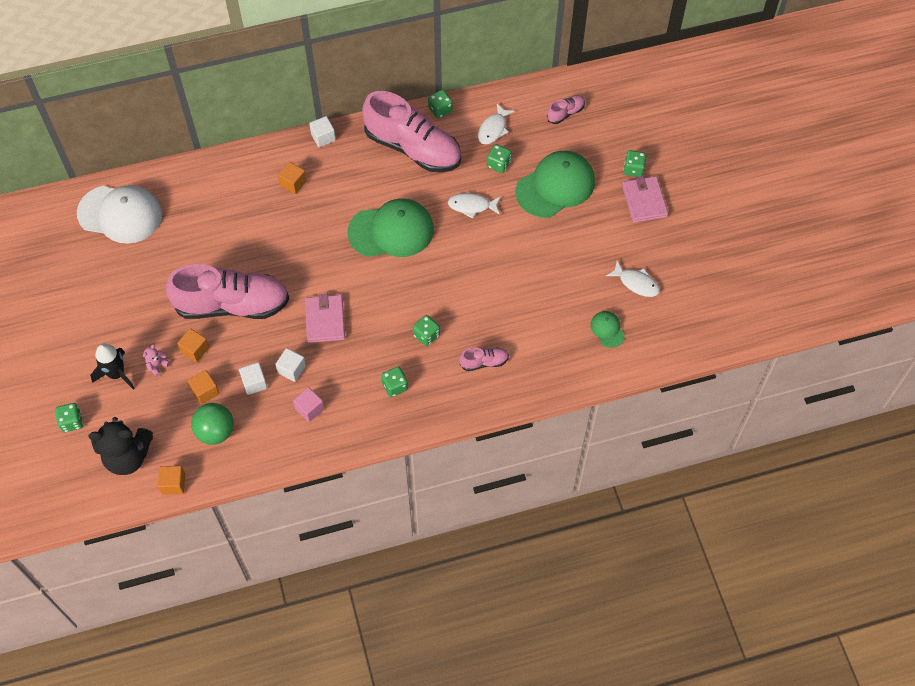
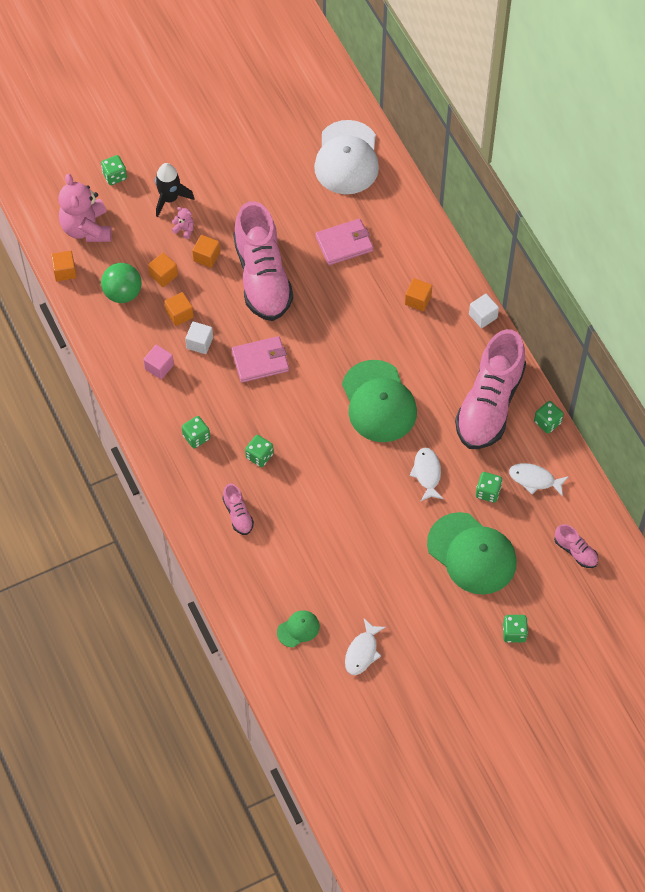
camera: 80 degrees right, 0 degrees up
black teddy bear [89,417,153,475] -> pink teddy bear [59,174,111,242]
white cube [239,362,267,395] -> orange cube [164,292,194,326]
pink wallet [622,176,668,223] -> pink wallet moved to [315,219,374,265]

